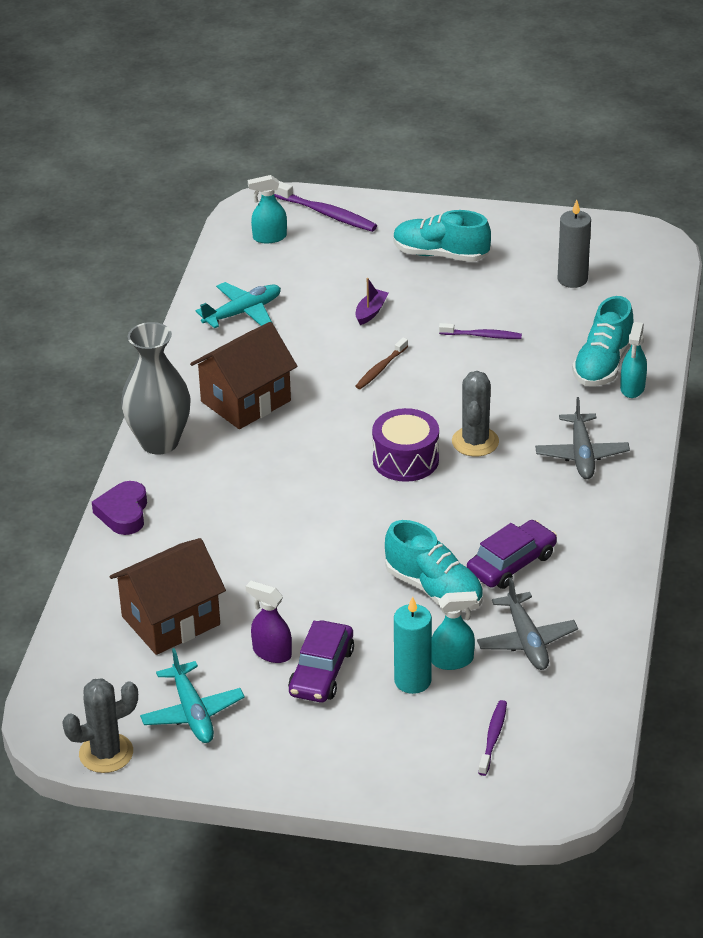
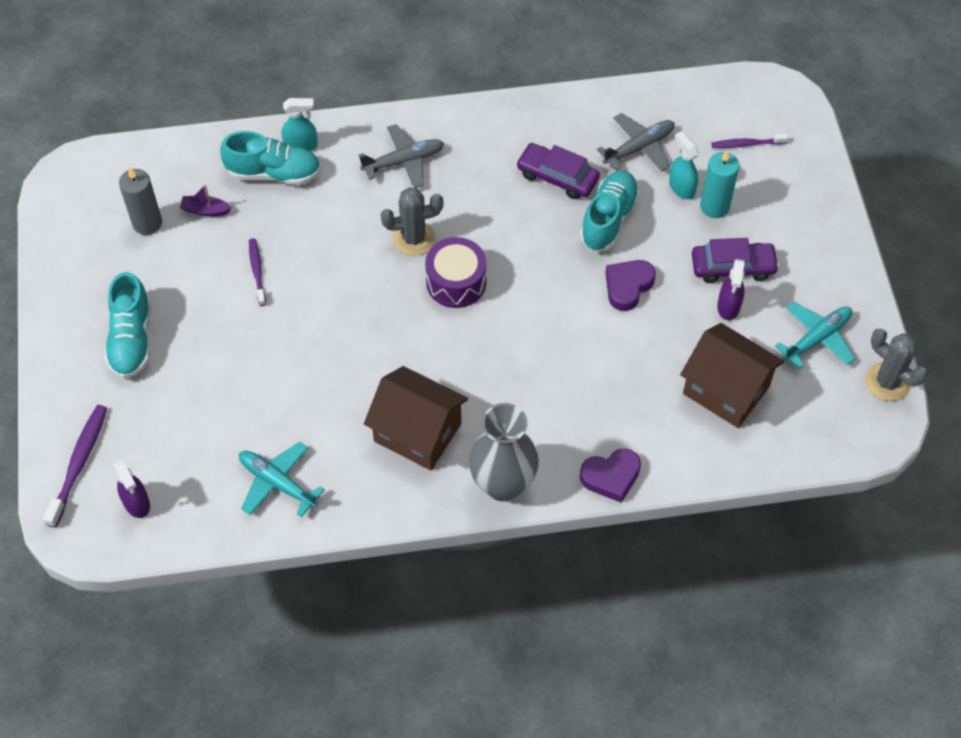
camera: 110 degrees left, 20 degrees up
turquoise spray bottle [248,175,287,243] -> purple spray bottle [114,459,150,518]
purple boat [355,278,388,325] -> purple boat moved to [180,185,232,216]
brown toothbrush [355,338,408,389] -> none
none -> purple heart [605,260,656,311]

